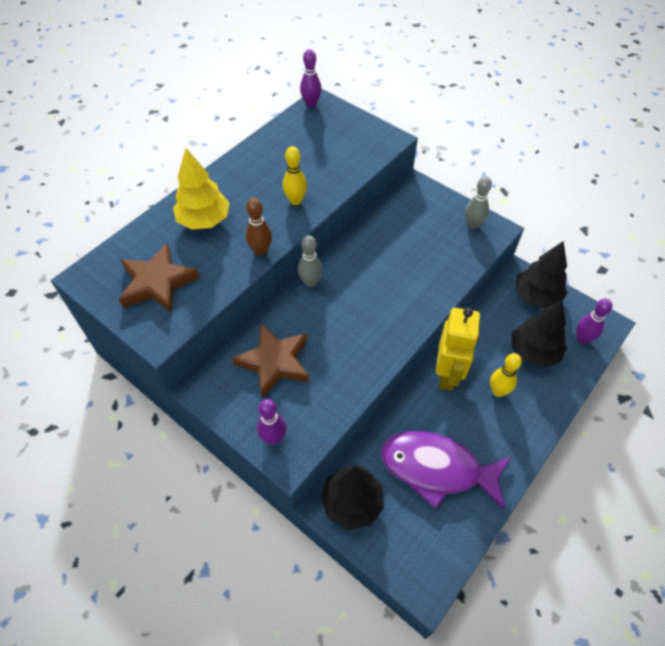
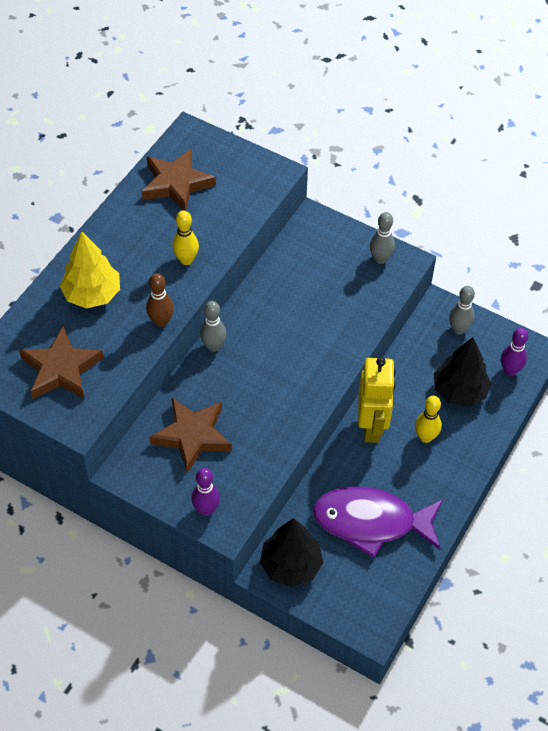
camera: 10 degrees left, 0 degrees up
purple bowling pin [300,49,321,108] -> none
black tree [515,241,568,309] -> grey bowling pin [449,286,475,335]
none -> brown star [142,148,216,211]

